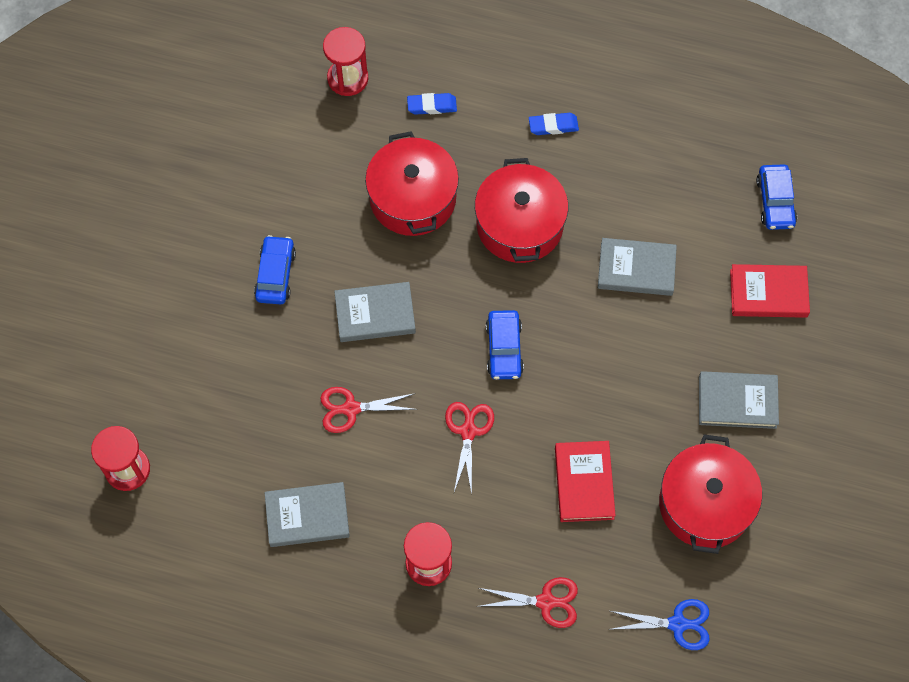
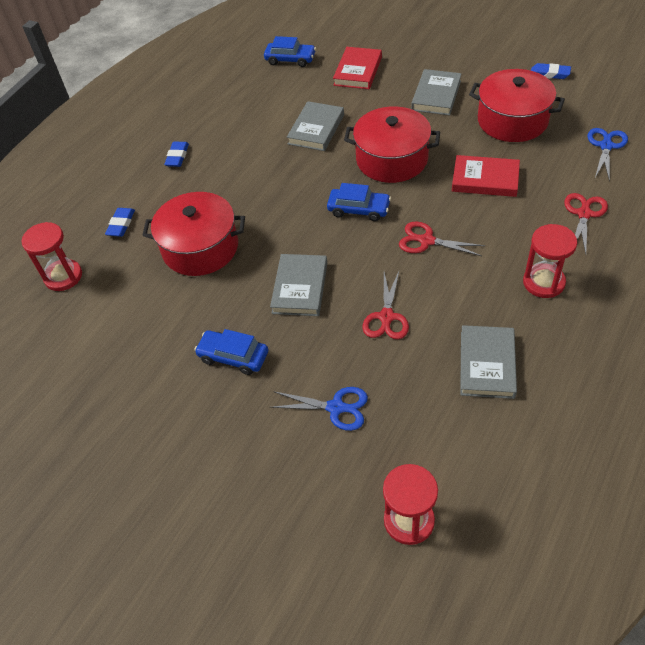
camera: 70 degrees left, 15 degrees down
red pot [475,158,568,263] -> red pot moved to [344,106,440,183]
none -> blue scissors [270,387,368,431]
none -> blue eraser [531,63,571,79]

